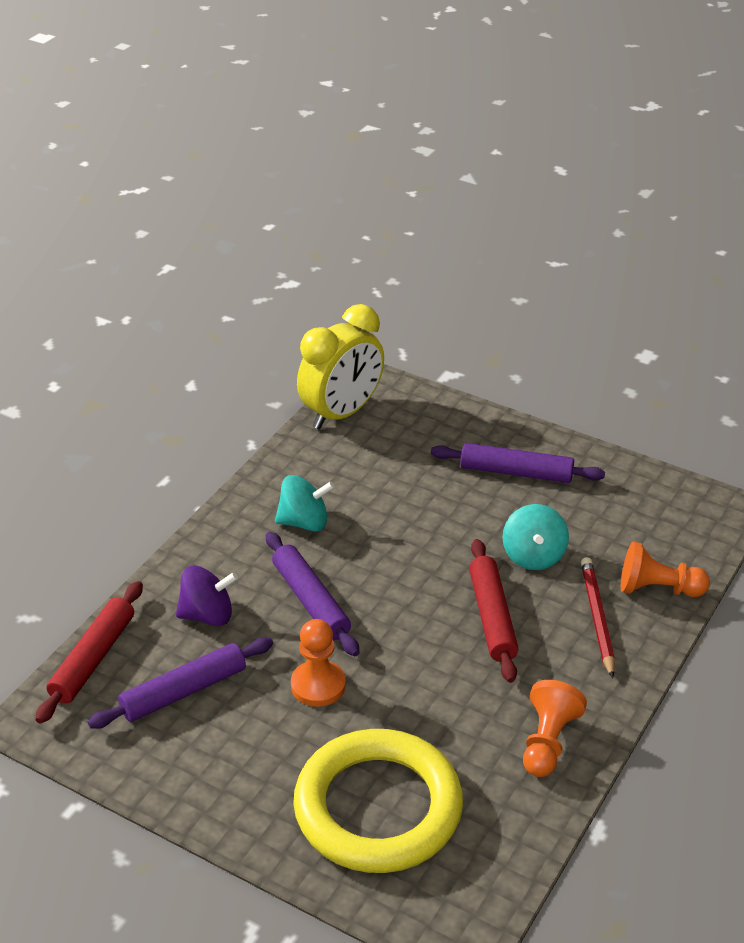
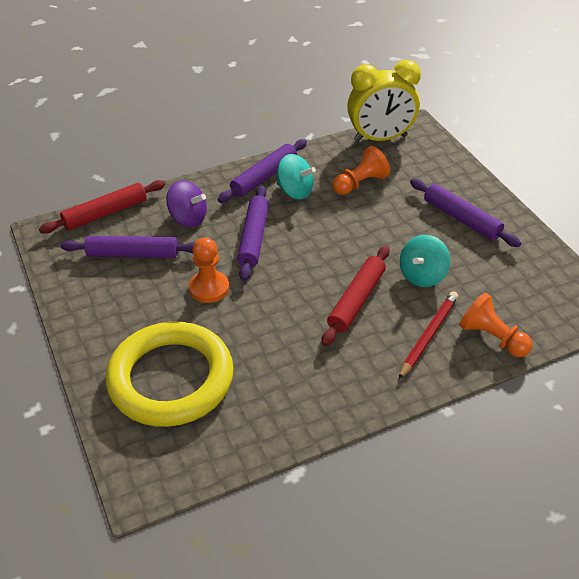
camera: 35 degrees right, 5 degrees up
orange pawn [523,680,587,777] -> orange pawn moved to [332,146,390,195]
none -> purple rolling pin [218,139,307,203]

